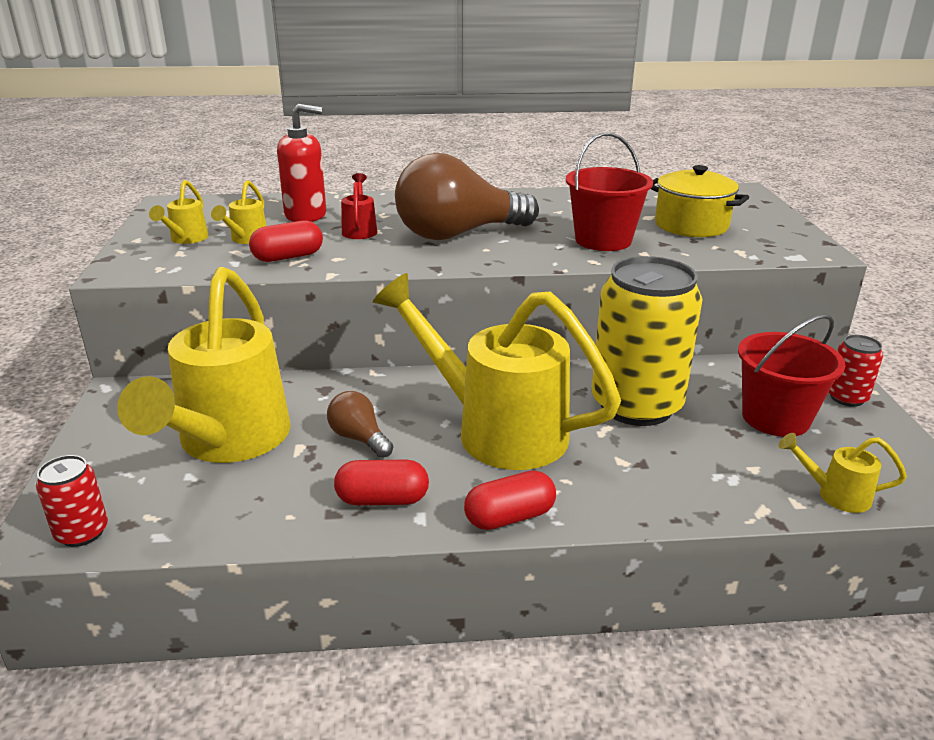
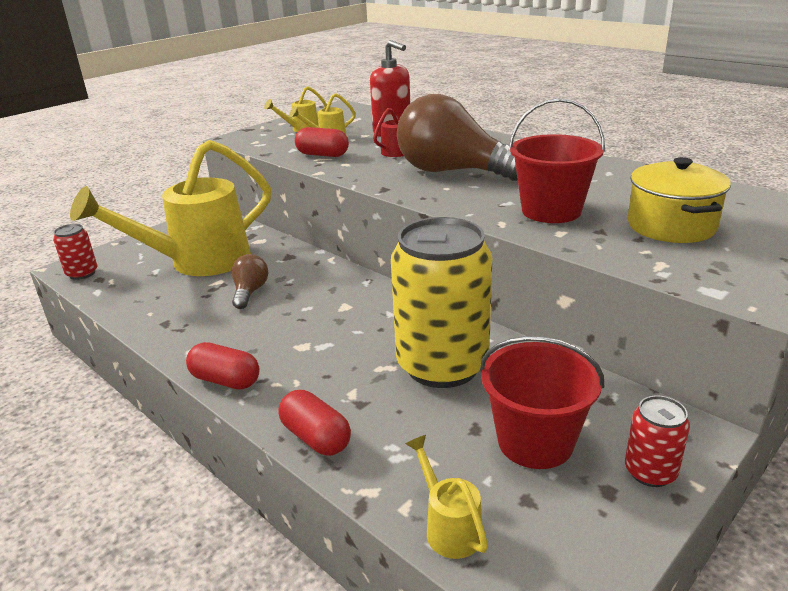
camera: 50 degrees right, 0 degrees up
red capsule [334,459,429,505] -> red capsule moved to [278,390,351,456]
yellow watering can [373,273,621,470] -> none

